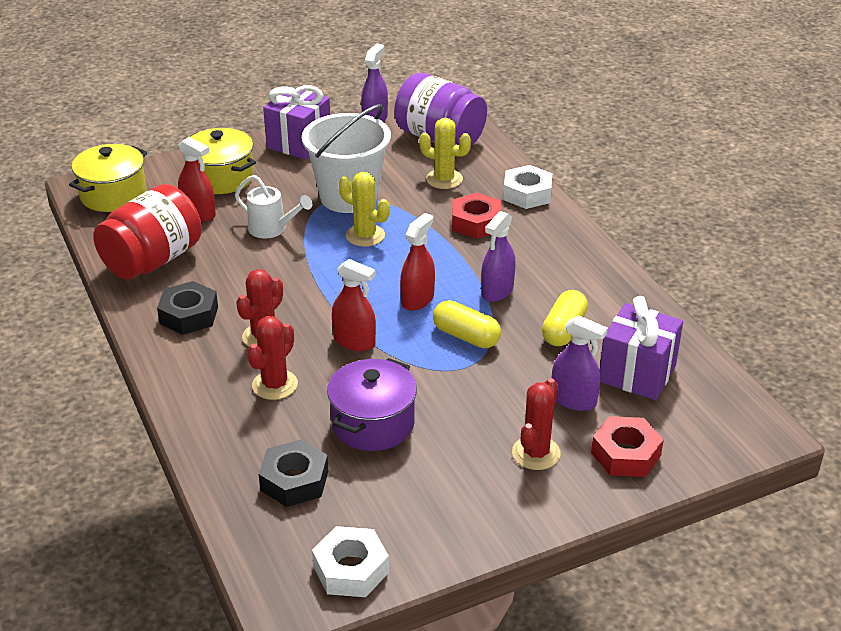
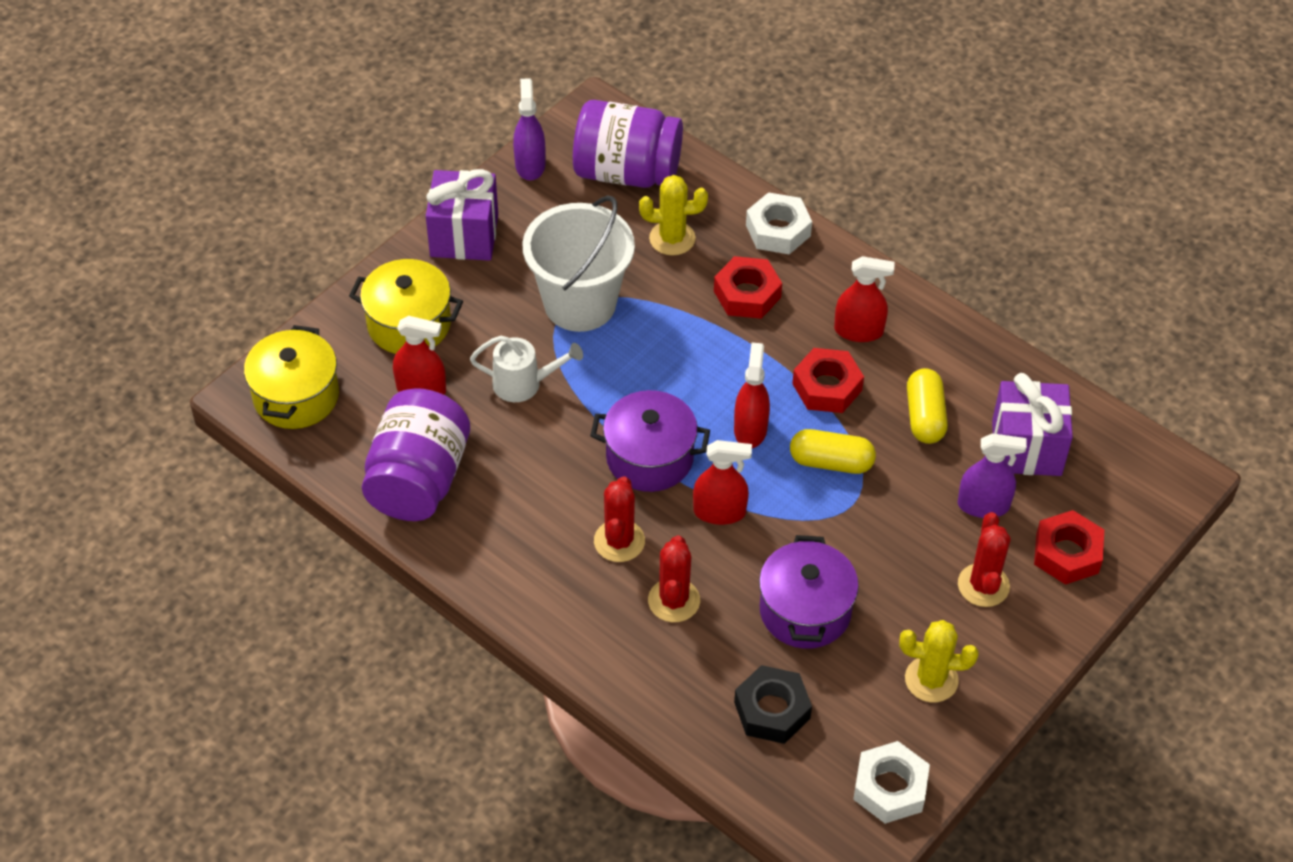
camera: 25 degrees left, 15 degrees up
red jar [93,184,201,280] -> purple jar [362,388,470,521]
black nut [157,281,218,335] -> none
yellow cactus [339,172,390,247] -> yellow cactus moved to [899,620,979,702]
purple spray bottle [481,211,516,302] -> red nut [792,348,864,413]
none -> purple pot [590,390,710,492]
none -> red spray bottle [834,256,895,342]

